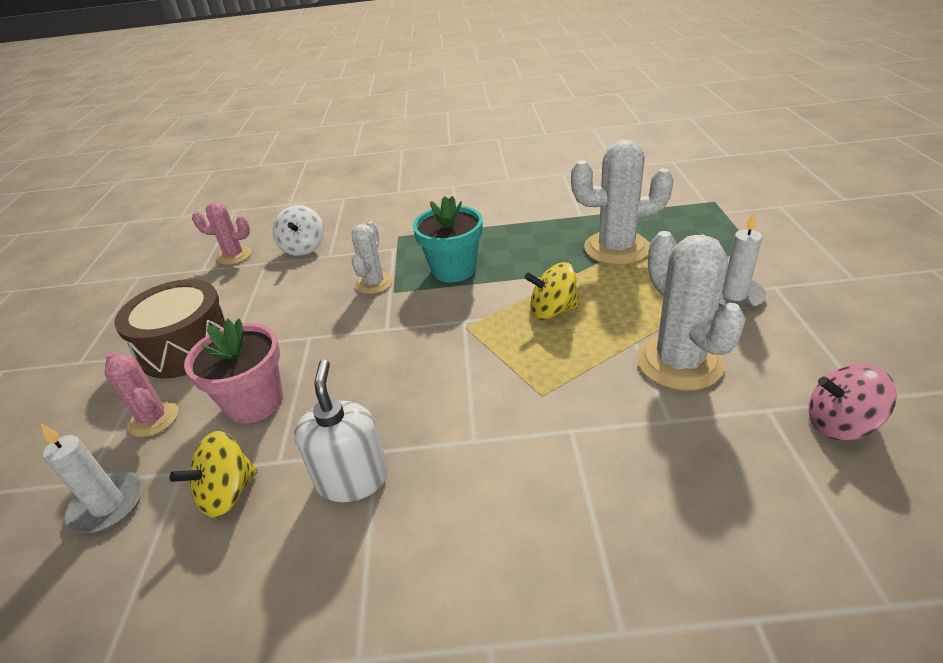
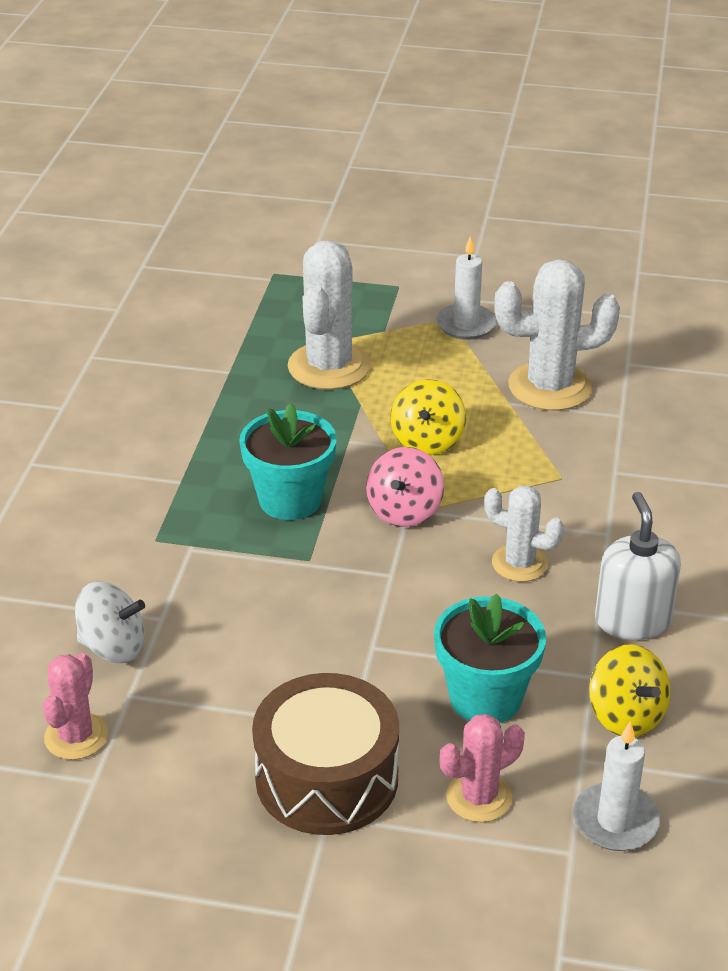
camera: 80 degrees left, 0 degrees up
pink flower pot [184,319,283,424] -> turquoise flower pot [434,593,546,723]
white soap dispenser [294,360,388,502] -> white soap dispenser turned 75 degrees clockwise [595,492,681,640]
white cactus [352,221,393,294] -> white cactus moved to [484,485,564,582]
pink spinning top [809,364,897,440] -> pink spinning top moved to [366,447,444,527]

